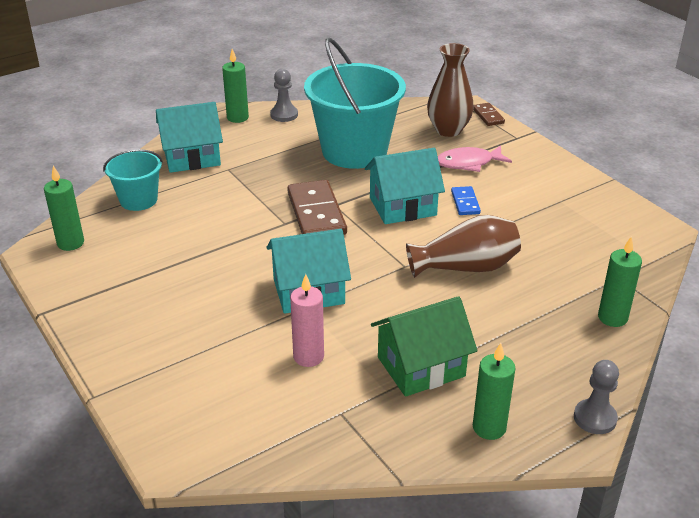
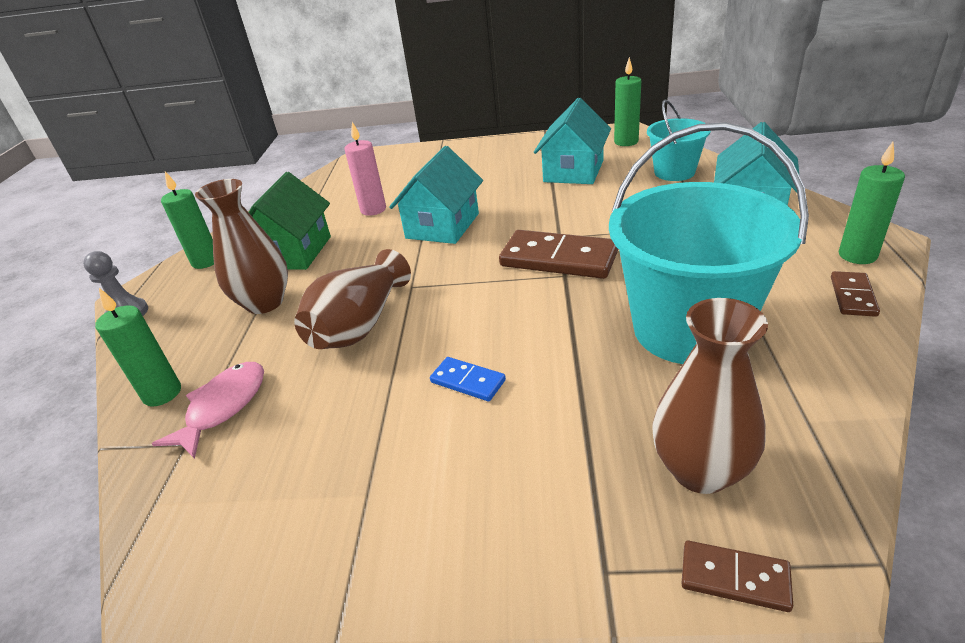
camera: 130 degrees right, 0 degrees up
grey pawn [270,69,298,122] -> brown domino [831,271,880,317]
turquoise house [365,148,445,224] -> turquoise house moved to [534,98,611,184]
pink fish [438,146,512,172] -> pink fish moved to [152,362,264,459]
none -> brown vase [195,179,288,314]

